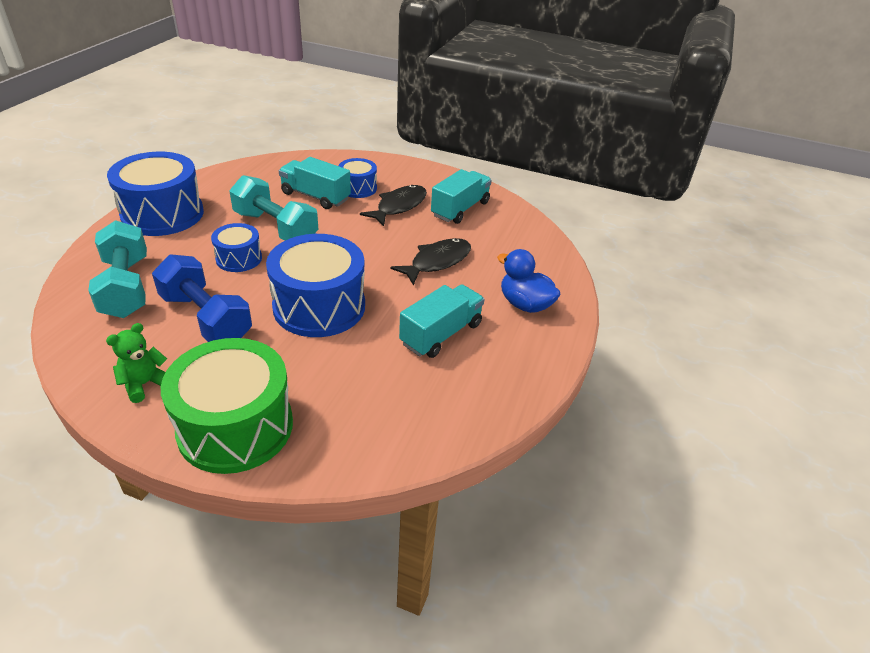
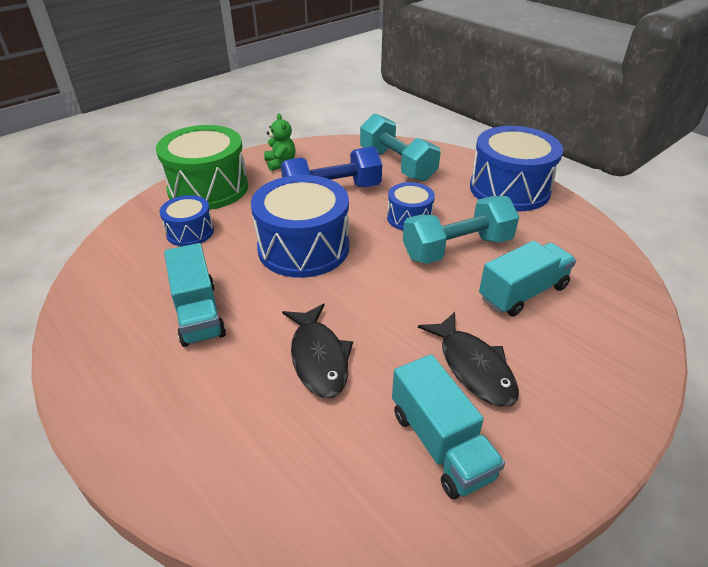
camera: 120 degrees right, 0 degrees up
turquoise dumbbell [88,220,147,318] -> turquoise dumbbell turned 45 degrees clockwise [360,113,441,182]
blue drum [338,158,377,198] -> blue drum moved to [159,195,214,246]
blue duck [497,249,561,313] -> none

